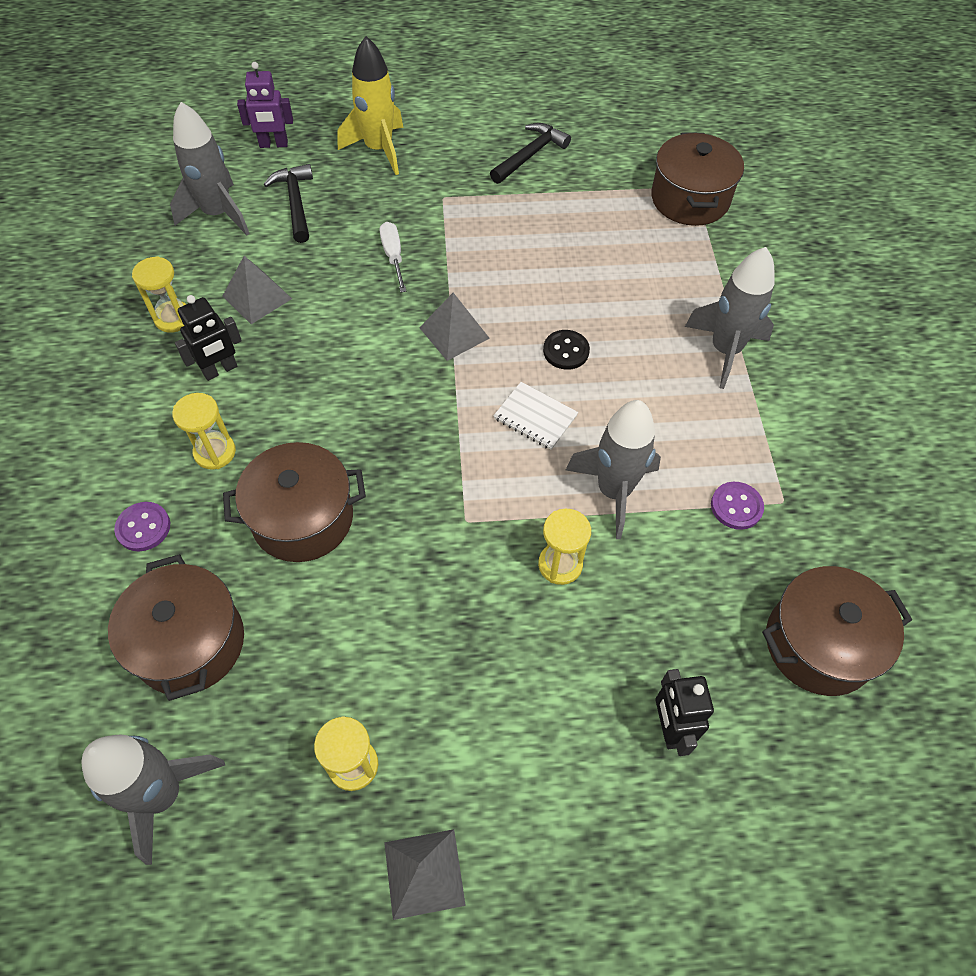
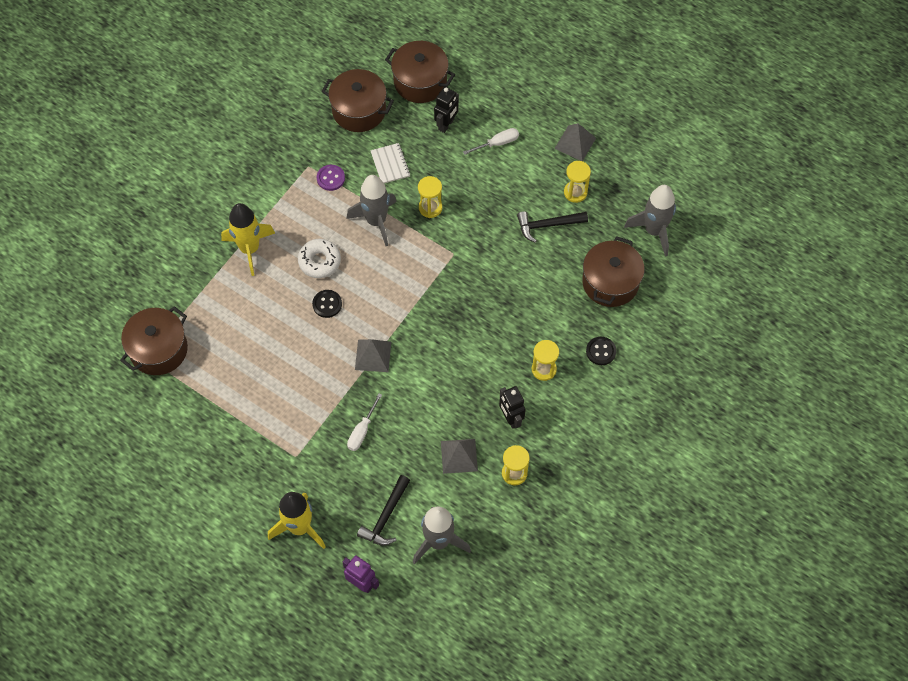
camera: 140 degrees left, 5 degrees up
purple button [114,502,170,551] -> black button [586,337,616,365]
black robot [175,295,242,381] -> black robot turned 120 degrees counterclockwise [499,386,526,429]
brown pot [223,442,366,562] -> brown pot moved to [385,41,455,103]
black hammer [490,123,571,184] -> black hammer moved to [517,211,588,243]
white notebook [493,382,578,450] -> white notebook moved to [370,143,410,183]
grey rocket [685,247,775,389] -> yellow rocket [221,203,275,276]
none -> white donut [298,239,341,278]
none -> white screwdriver [463,128,519,155]

